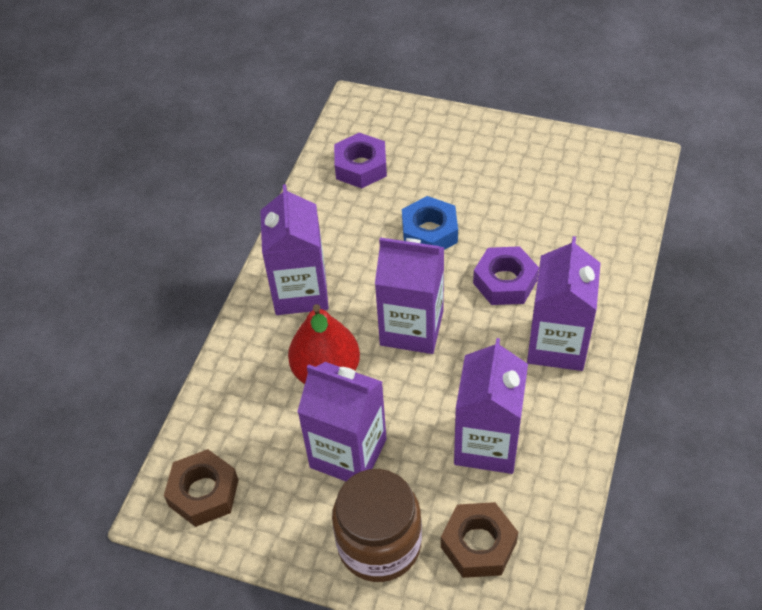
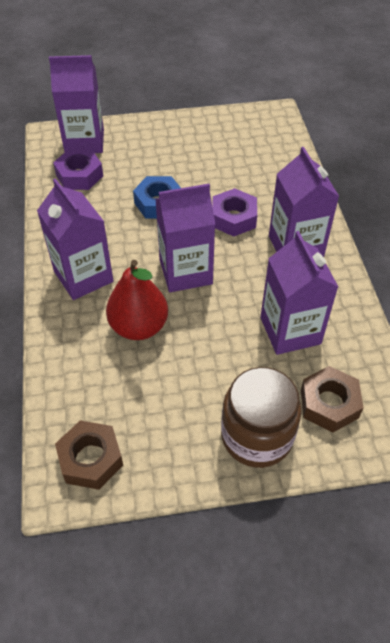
camera: 30 degrees left, 0 degrees up
purple carton [297,362,387,481] -> purple carton moved to [49,55,104,153]

